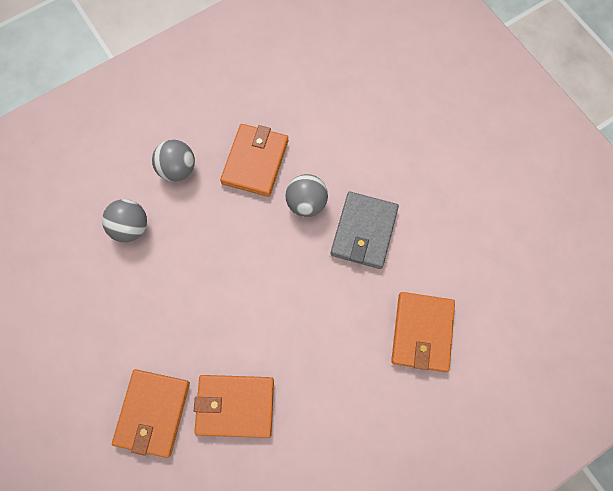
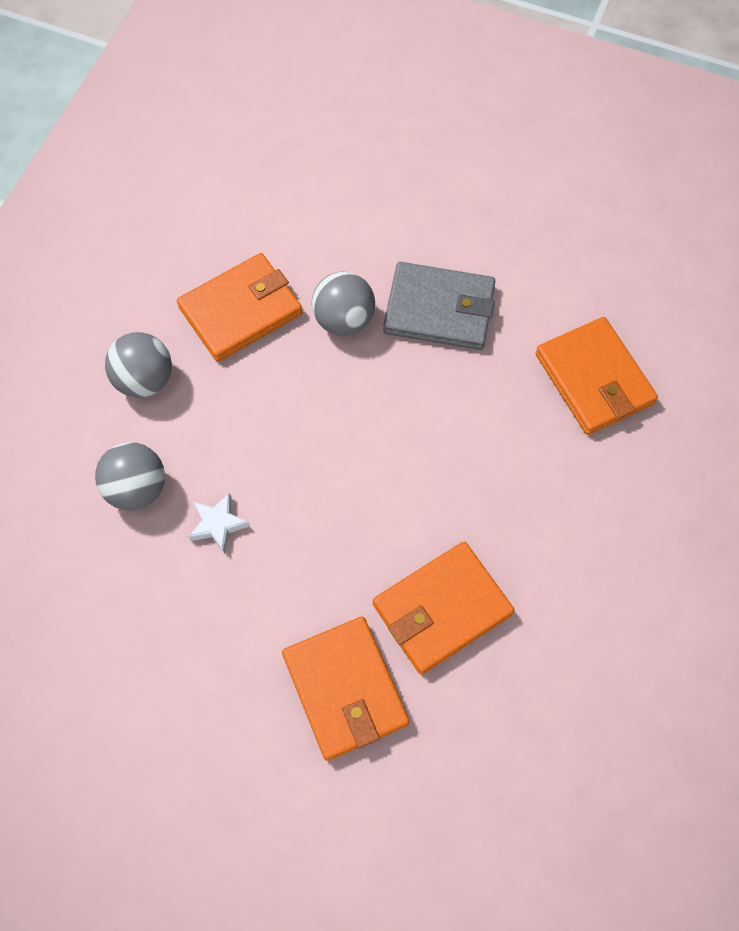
camera: 35 degrees left, 5 degrees down
orange wallet [220,124,288,197] -> orange wallet turned 75 degrees clockwise [177,253,302,362]
grey wallet [331,191,399,269] -> grey wallet turned 60 degrees counterclockwise [383,262,495,350]
none -> white star [189,493,250,554]

